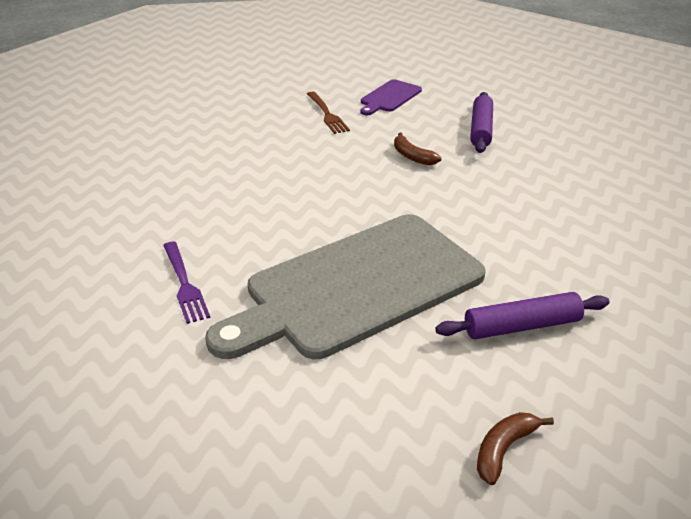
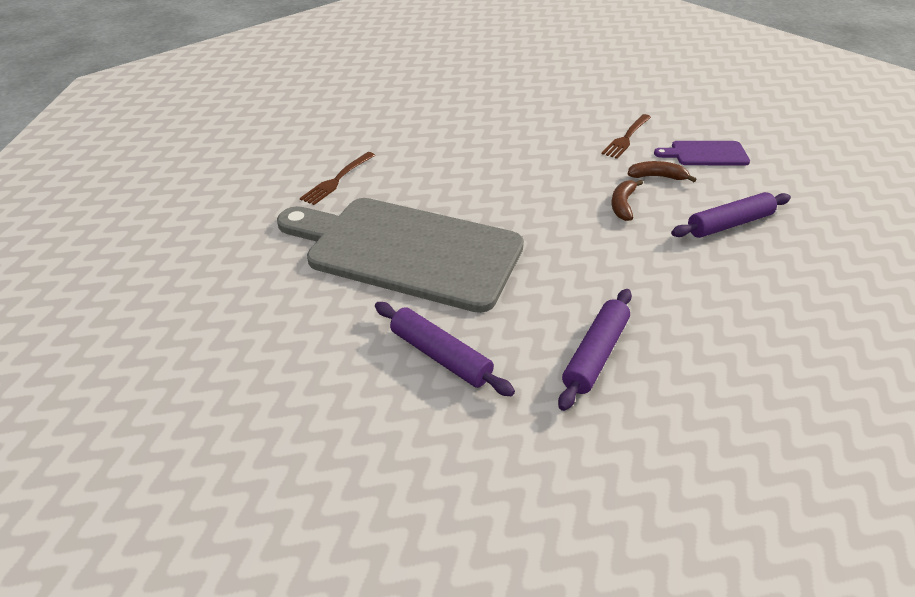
camera: 55 degrees right, 5 degrees up
purple fork [163,242,210,324] -> brown fork [300,152,375,205]
brown banana [477,412,554,485] -> brown banana moved to [628,161,696,182]
none -> purple rolling pin [558,289,632,411]

